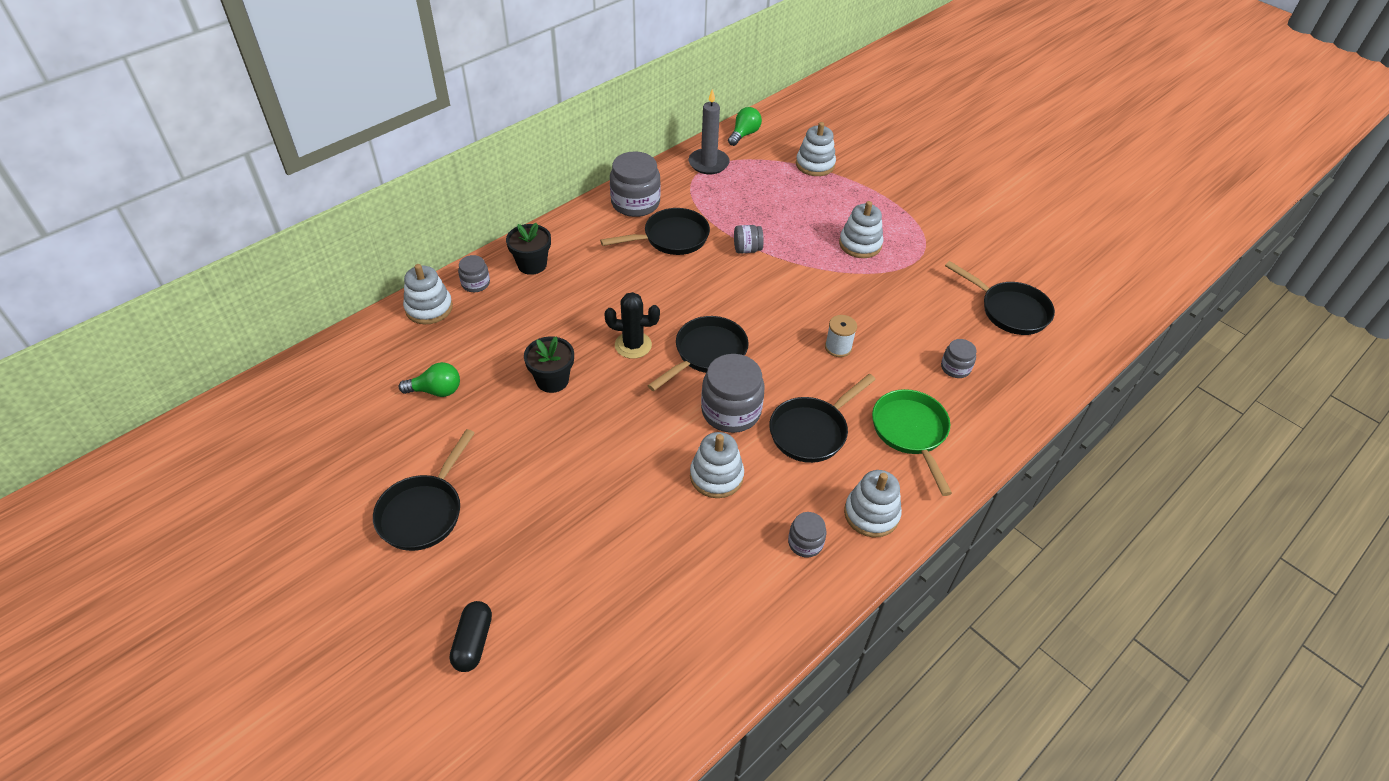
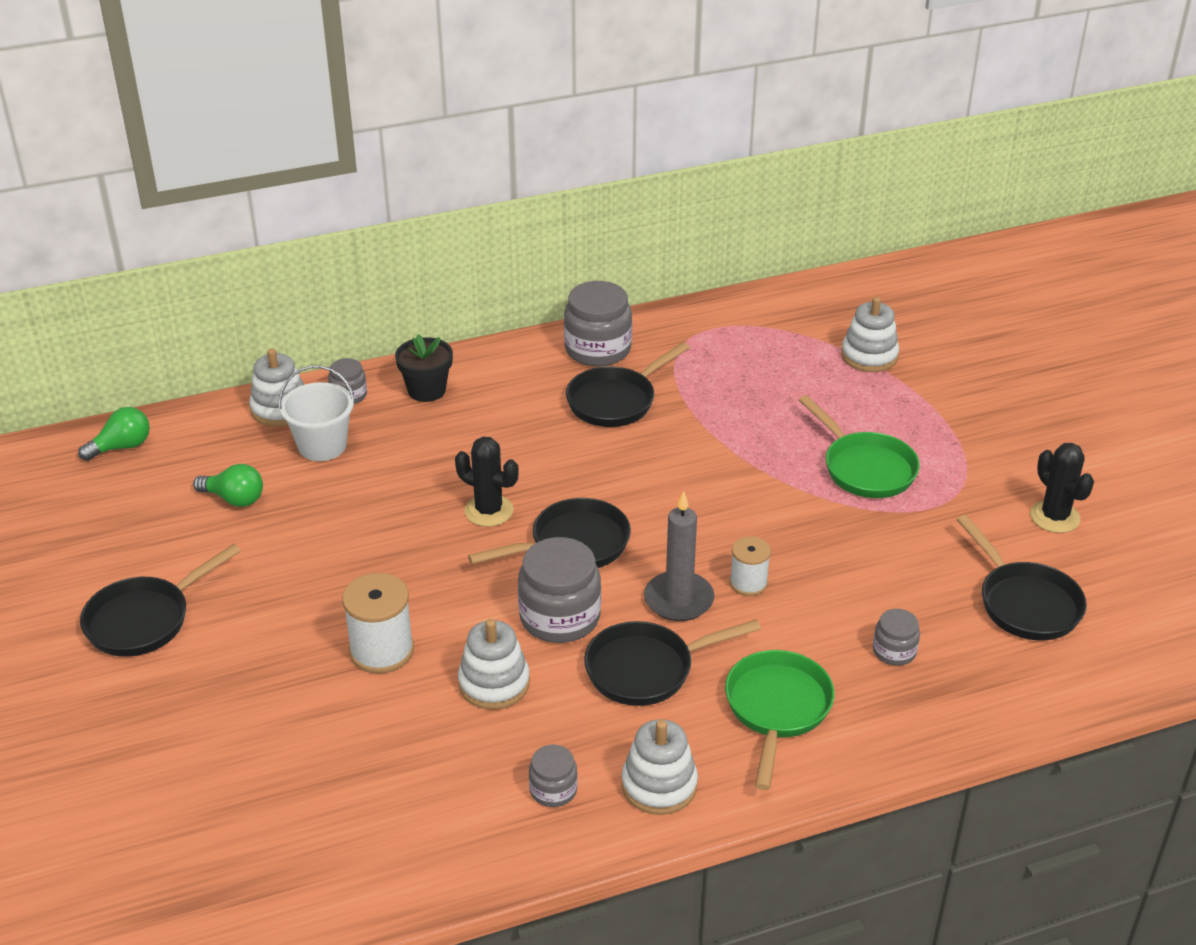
camera: 25 degrees right, 10 degrees down
black capsule [450,601,492,672] -> none
black flower pot [524,336,574,393] -> none
black pan [600,208,710,255] -> black pan turned 135 degrees clockwise [566,342,690,427]
grey candle [689,89,730,174] -> grey candle moved to [644,491,714,621]
green light bulb [728,107,762,146] -> green light bulb moved to [78,407,150,461]
grey jar [734,225,764,253] -> none
white stacking toy [839,201,883,258] -> green pan [799,395,920,498]
none -> white bucket [278,365,355,461]
none -> white spool [342,573,414,674]
none -> black cactus [1030,443,1094,533]

